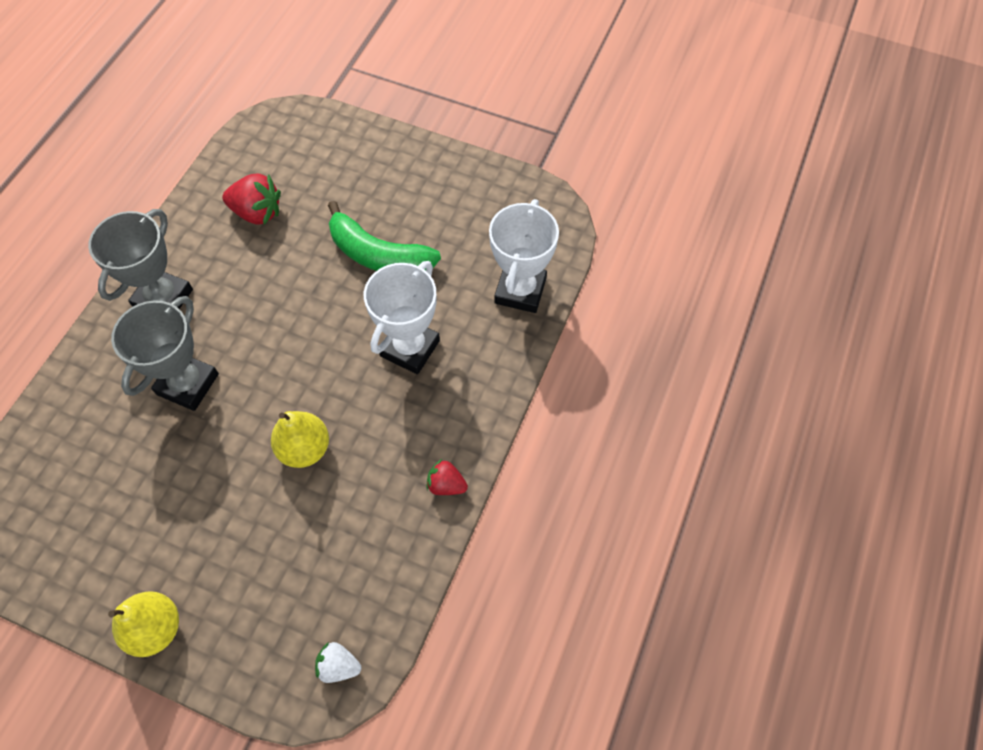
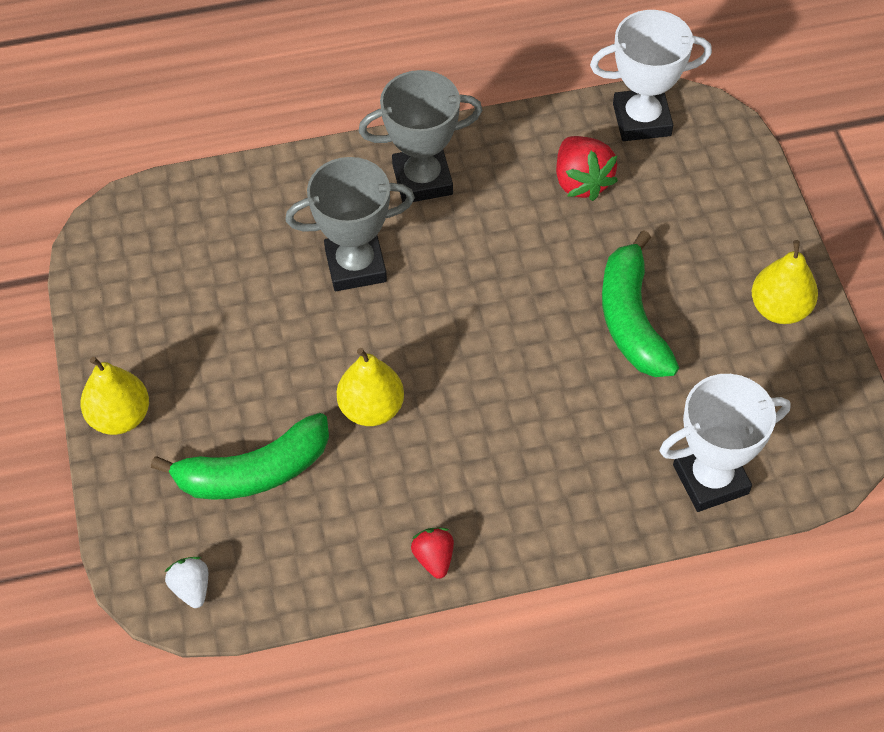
camera: 55 degrees right, 5 degrees down
white trophy [364,261,440,374] -> white trophy moved to [590,10,712,141]
none -> green banana [151,413,329,500]
none -> yellow pear [752,240,818,324]

